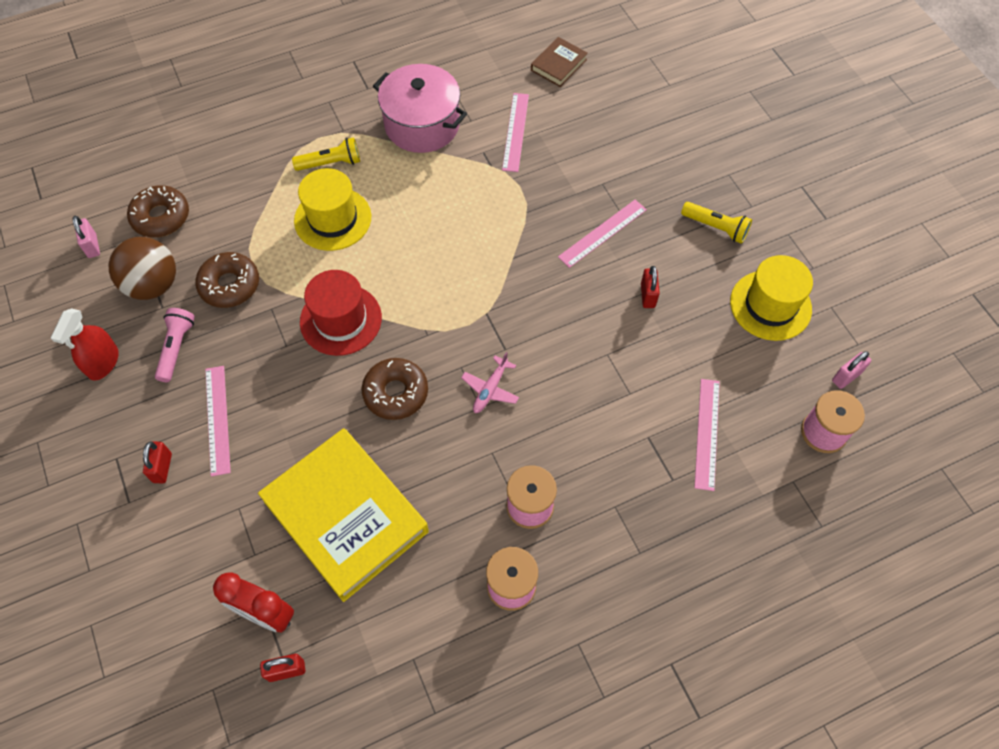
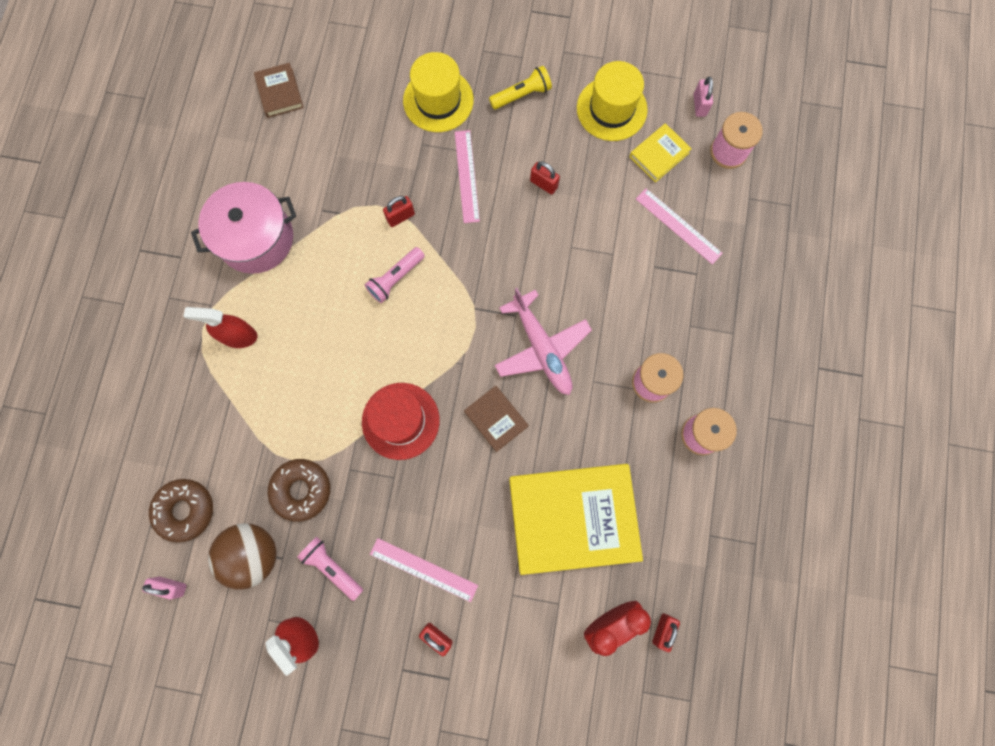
camera: 55 degrees left, 15 degrees up
yellow flashlight [292,137,360,171] -> red spray bottle [183,307,257,348]
yellow hat [294,168,371,251] -> yellow hat moved to [403,52,474,132]
brown donut [362,358,428,420] -> brown book [464,386,528,452]
pink plane [461,352,519,413] -> pink plane [495,288,592,395], size x1.86
pink ruler [502,93,529,172] -> none
none -> pink flashlight [365,247,425,303]
none -> red padlock [383,196,415,227]
none -> yellow book [630,123,692,183]

